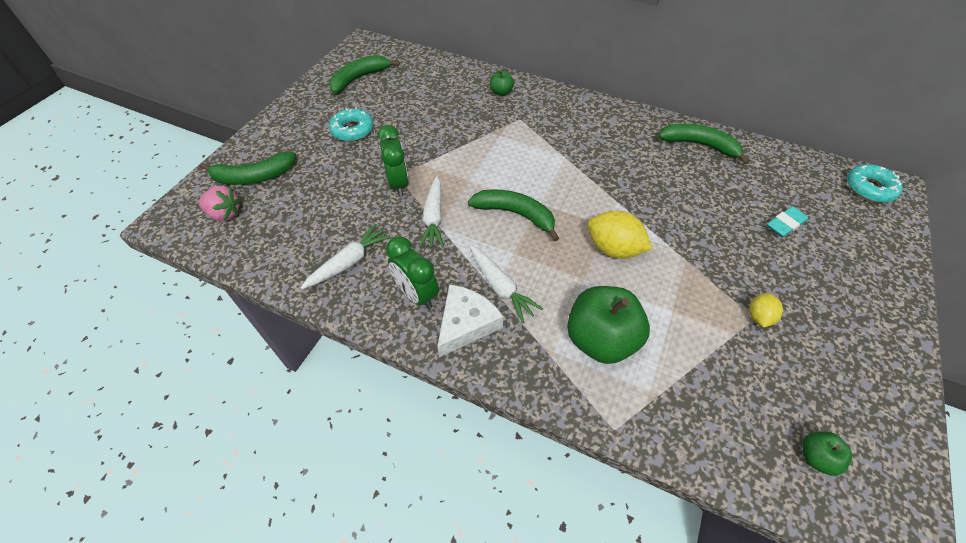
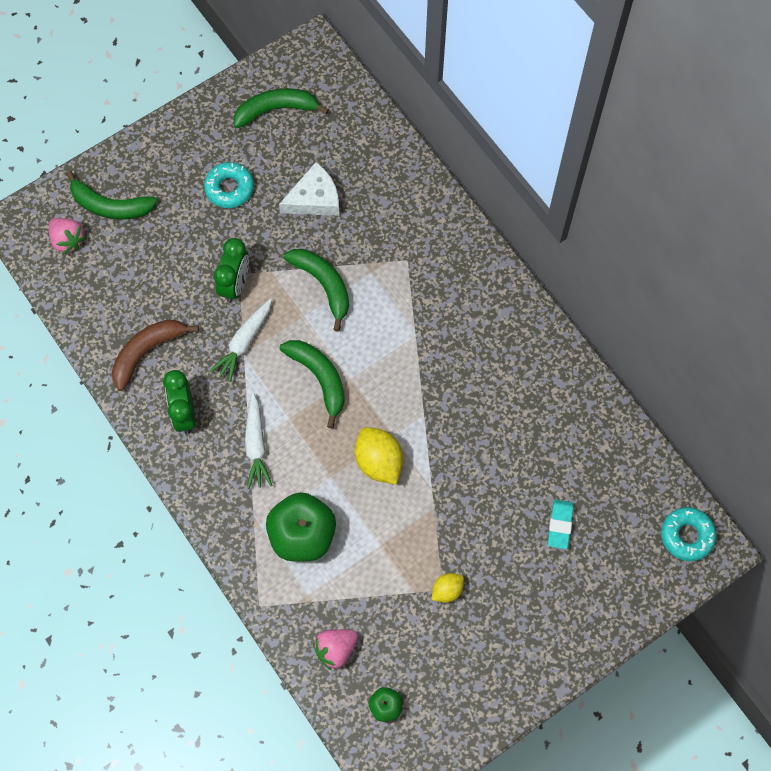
camera: 30 degrees right, 15 degrees up
white carrot [301,223,391,290] -> brown banana [112,319,199,391]
white cheese [437,284,503,357] -> white cheese moved to [279,162,339,216]
green apple [490,70,514,96] -> none
green banana [658,124,750,164] -> green banana moved to [283,249,349,332]
turquoise eraser [767,206,808,237] -> turquoise eraser turned 75 degrees counterclockwise [548,499,574,549]
none -> pink strawberry [313,629,358,670]

